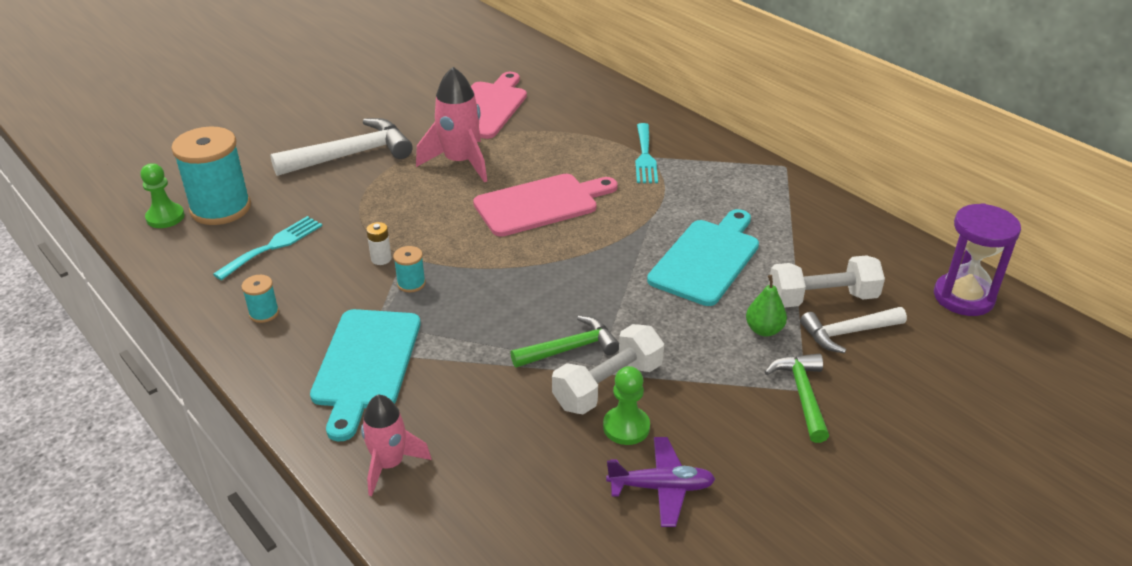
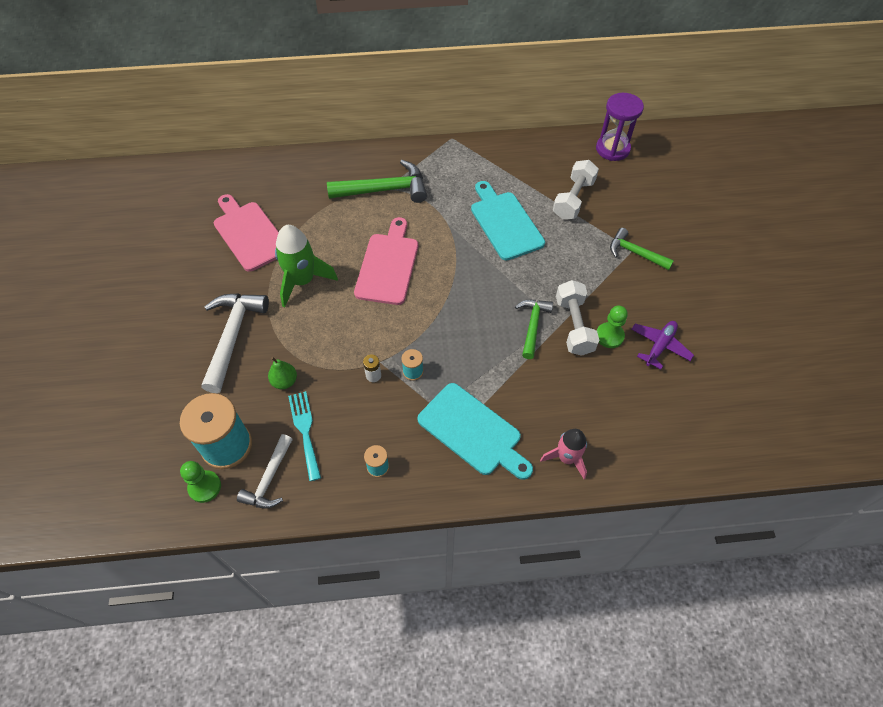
camera: 55 degrees left, 20 degrees up
pink rocket [416,67,487,182] -> green rocket [275,225,338,307]
turquoise fork [635,123,658,183] -> green hammer [327,160,427,203]
green pear [746,275,787,336] -> green pear moved to [268,357,297,389]
white hammer [800,307,907,353] -> white hammer moved to [237,434,293,509]

